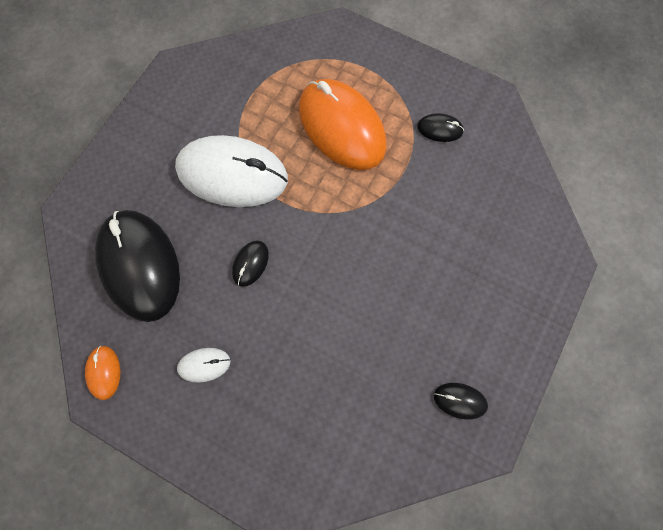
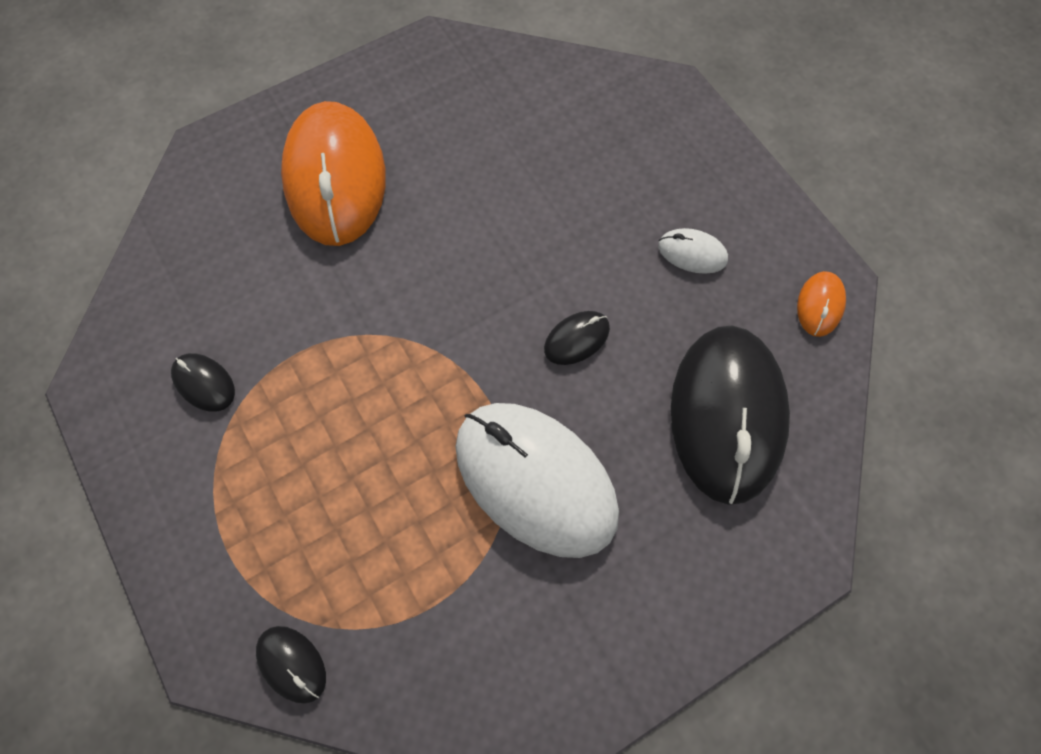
camera: 150 degrees left, 5 degrees down
orange mouse [299,79,387,170] -> orange mouse moved to [281,101,386,246]
black mouse [434,383,488,420] -> black mouse moved to [256,626,326,704]

